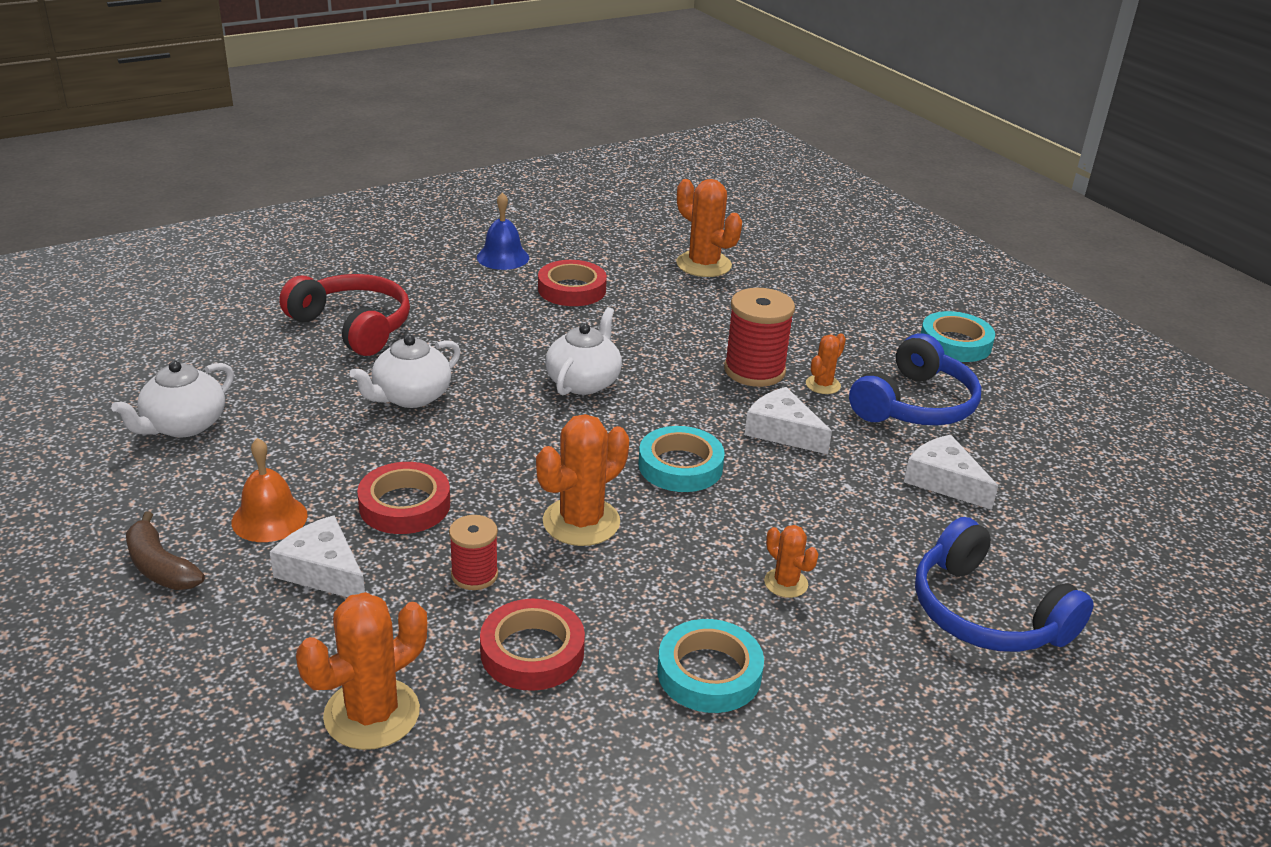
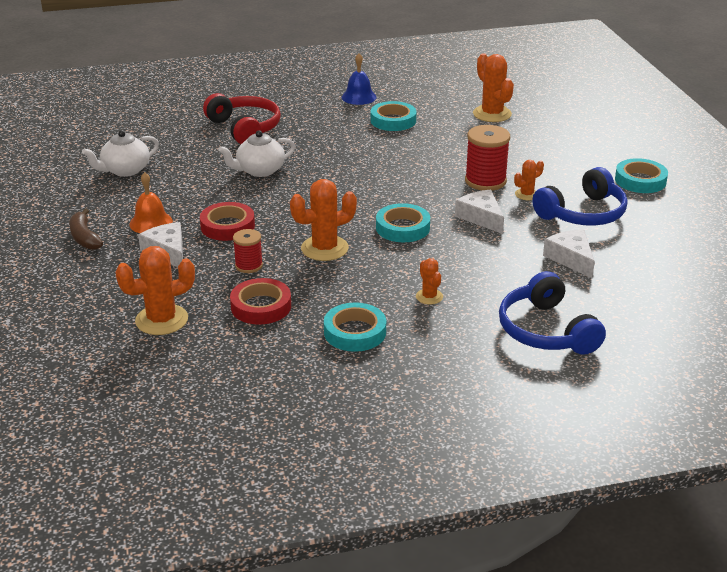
camera: 20 degrees right, 0 degrees up
red tape [538,260,607,306] -> turquoise tape [370,101,417,131]
white teapot [545,307,622,395] -> none

